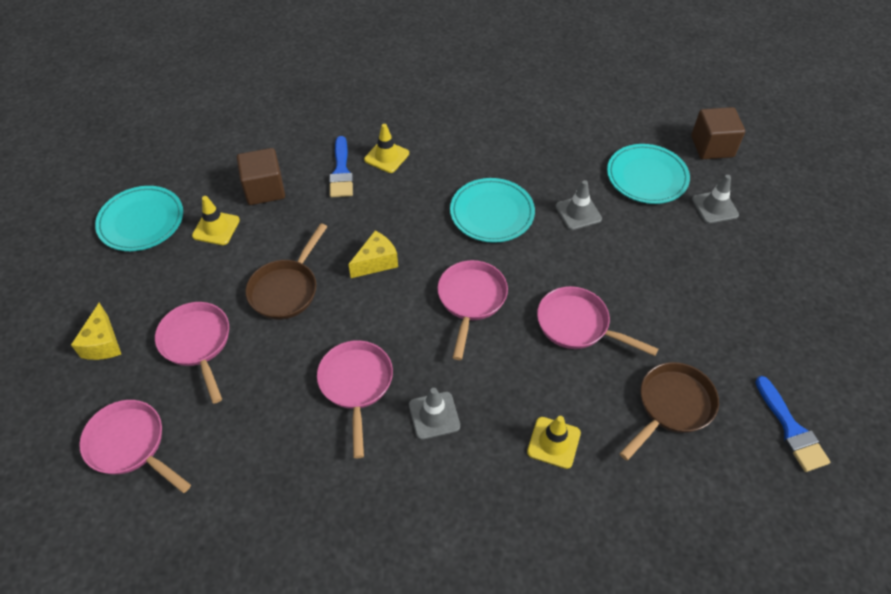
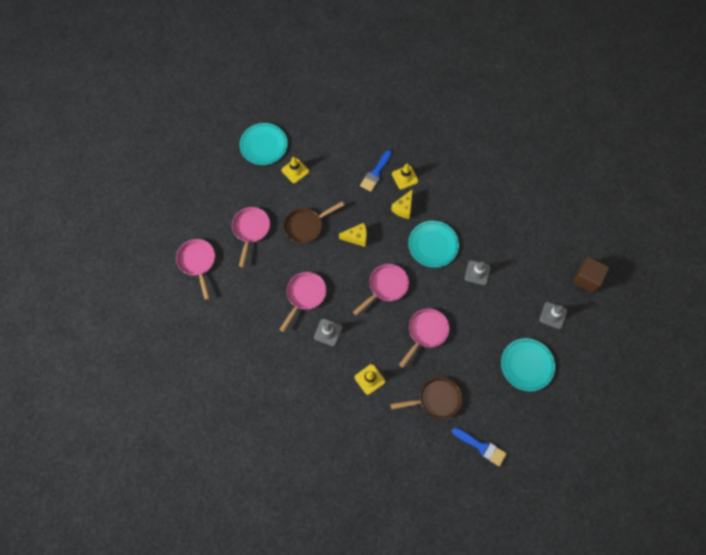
camera: 35 degrees right, 15 degrees up
yellow cheese [71,303,121,360] -> yellow cheese moved to [391,189,413,219]
brown cube [237,148,285,205] -> none
pink pan [537,286,658,356] -> pink pan turned 60 degrees clockwise [399,308,449,368]
turquoise plate [607,144,690,204] -> turquoise plate moved to [501,338,555,391]
blue brush [755,376,830,472] -> blue brush turned 75 degrees counterclockwise [452,427,507,467]

